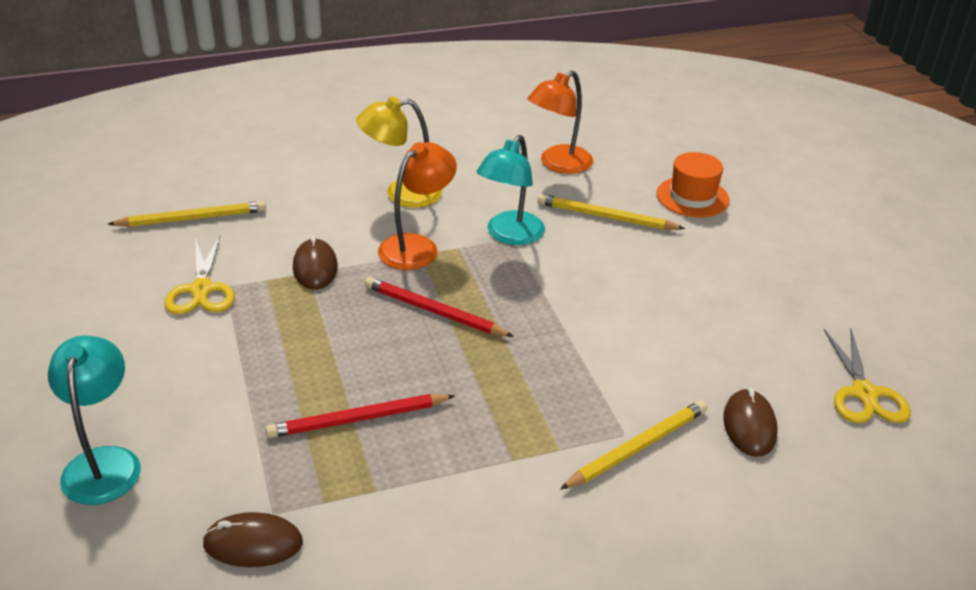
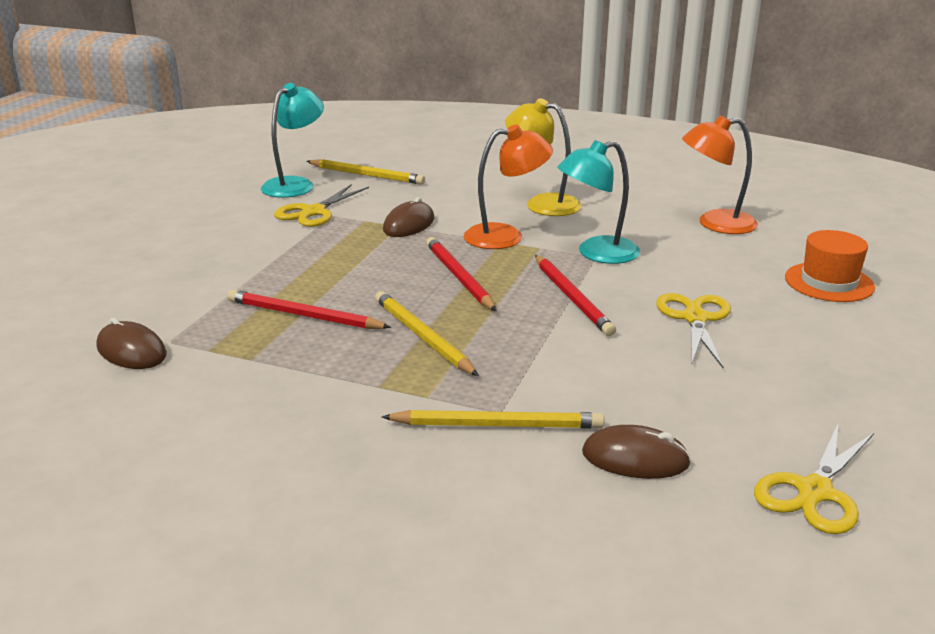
camera: 40 degrees right, 10 degrees down
turquoise lamp [48,335,141,505] -> turquoise lamp moved to [261,83,324,198]
yellow pencil [538,194,685,230] -> yellow pencil moved to [375,291,479,376]
brown mouse [723,388,778,457] -> brown mouse turned 60 degrees clockwise [582,425,691,479]
none -> red pencil [535,255,616,336]
none -> yellow scissors [656,293,731,369]

